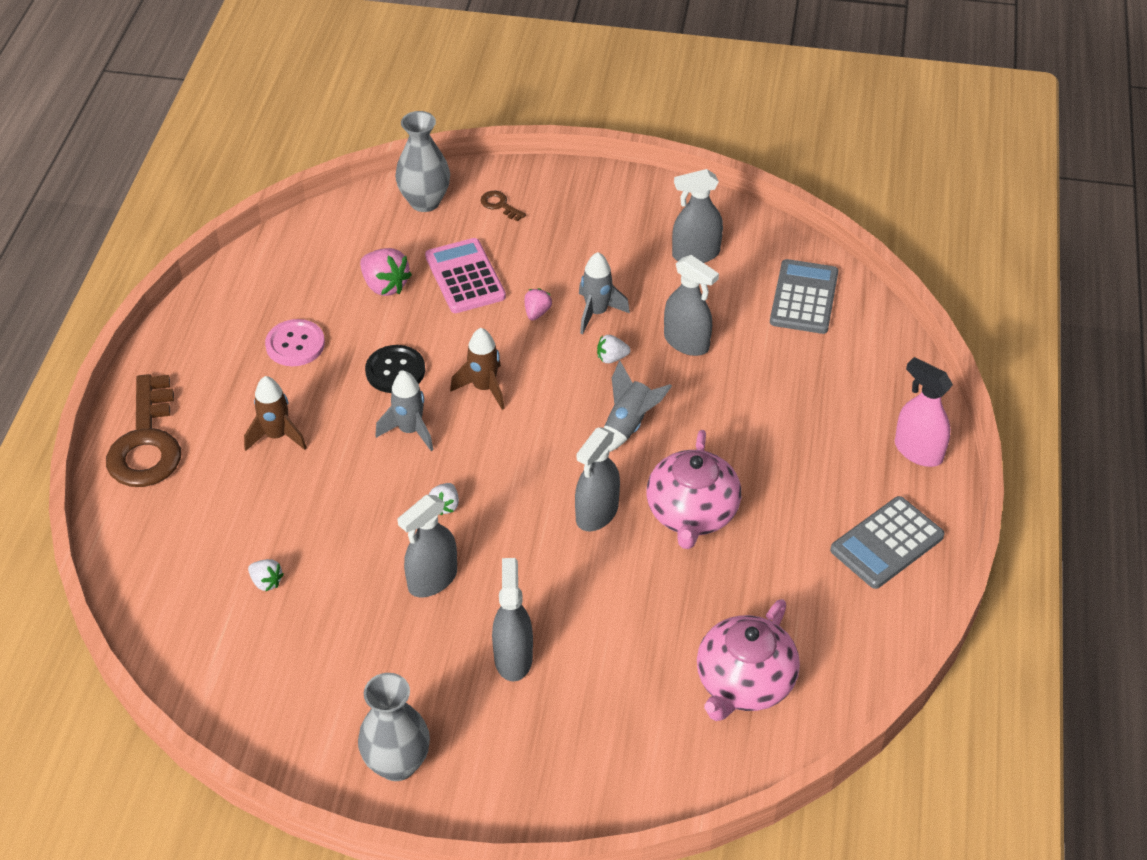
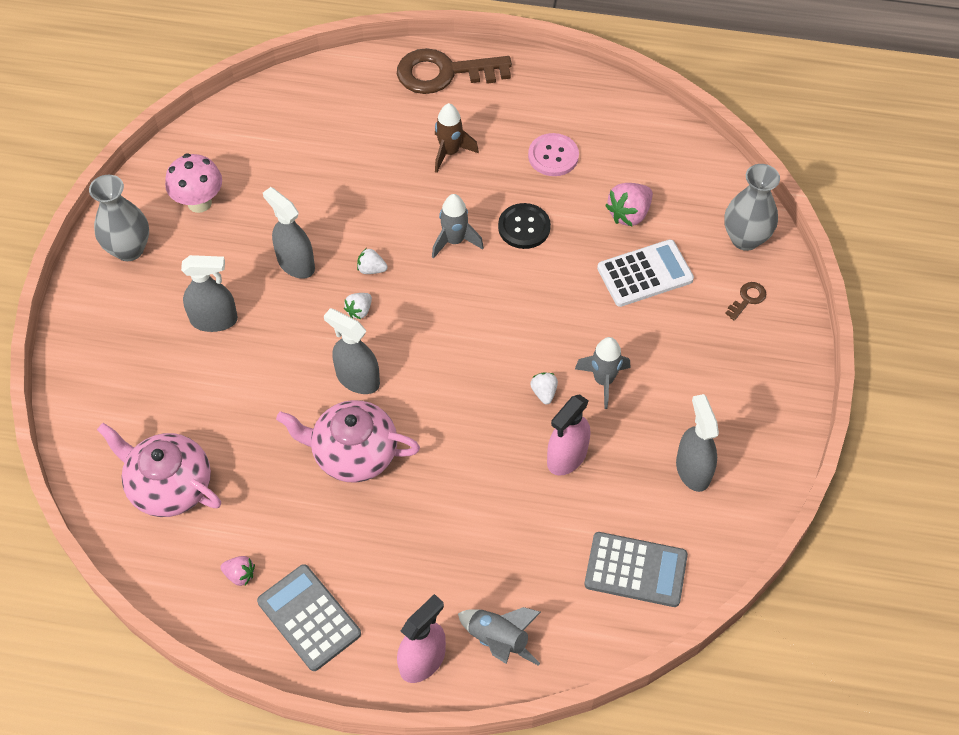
camera: 90 degrees right, 10 degrees up
white strawberry [248,559,284,591] -> white strawberry moved to [344,293,372,319]
pink calculator [425,238,506,313] -> white calculator [597,239,694,307]
brown rocket [450,328,505,410] -> none
pink strawberry [524,288,552,321] -> pink strawberry moved to [220,556,255,586]
grey rocket [604,360,672,452] -> grey rocket moved to [458,607,541,666]
grey spray bottle [664,255,719,356] -> pink spray bottle [547,394,590,476]
none -> pink mushroom [165,154,222,213]

